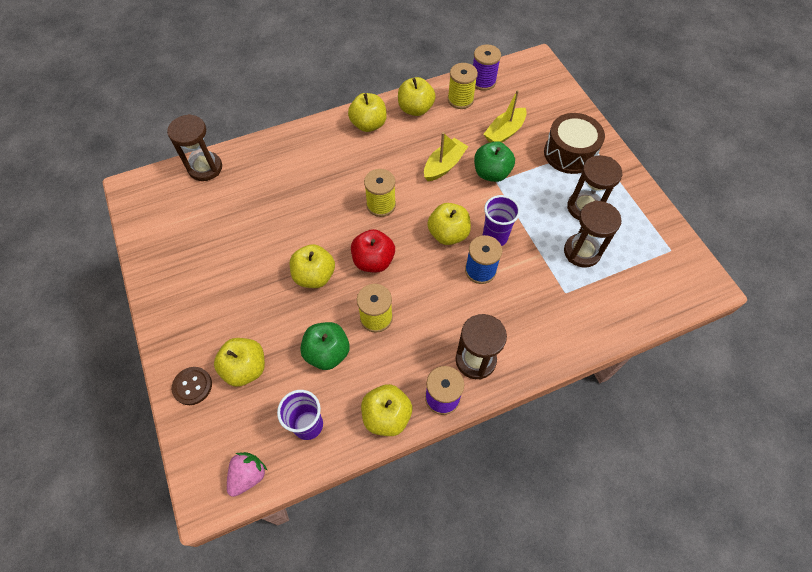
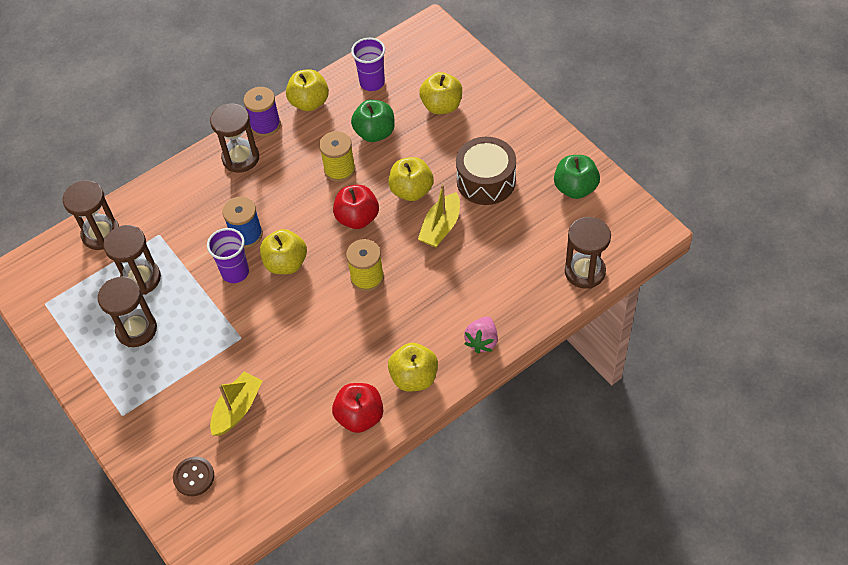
camera: 170 degrees right, 5 degrees down
brown button [172,367,212,405] -> brown button moved to [173,457,214,496]
pink strawberry [227,452,267,497] -> pink strawberry moved to [464,316,498,353]
yellow apple [398,77,435,116] -> red apple [332,383,383,433]
yellow boat [424,132,469,181] -> yellow boat moved to [418,184,460,247]
yellow spool [448,63,478,109] -> none
purple spool [473,44,501,91] -> none
green apple [474,141,515,182] -> green apple moved to [554,155,600,199]
brown drum [544,113,605,174] -> brown drum moved to [456,137,516,205]
none -> brown hourglass [63,180,119,250]

